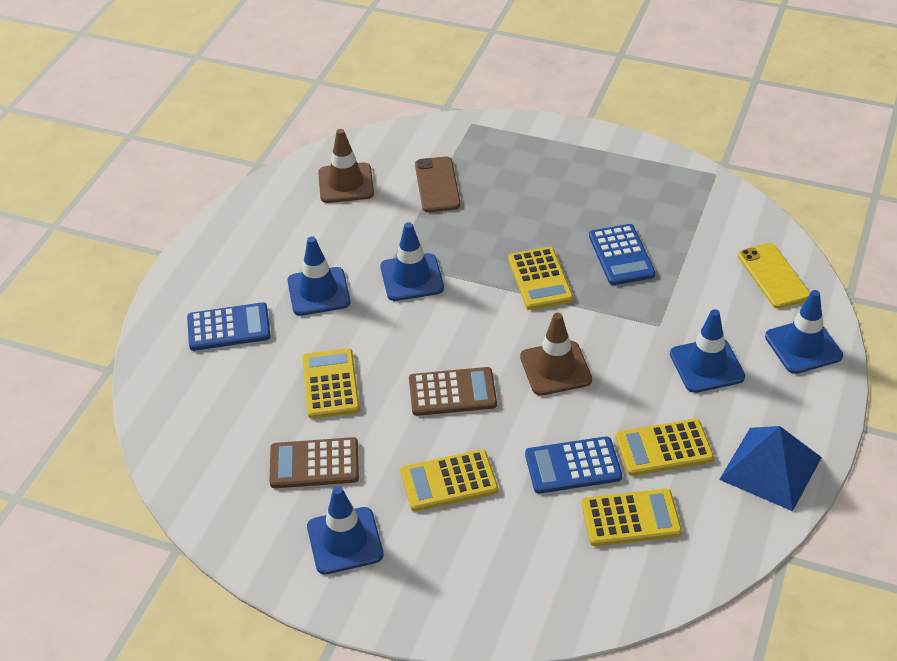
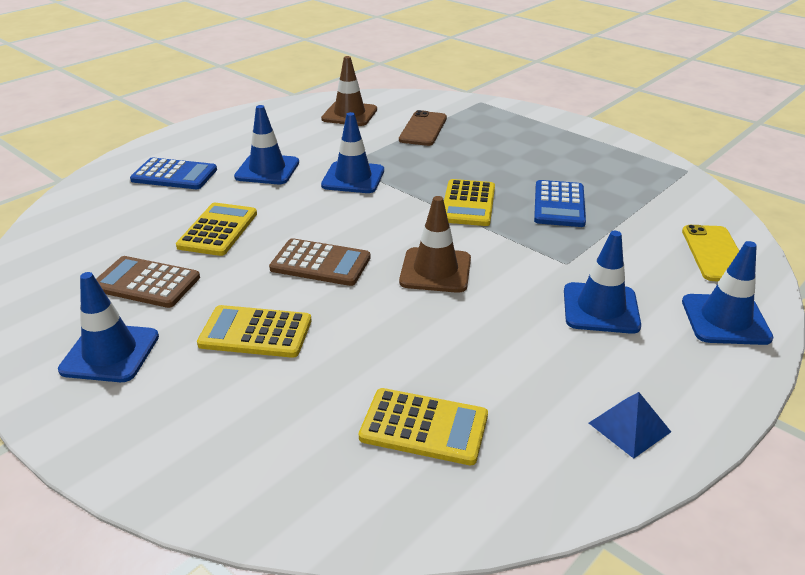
camera: 20 degrees right, 10 degrees down
blue calculator [525,436,622,494] -> none
yellow calculator [615,419,714,476] -> none
blue pyramid [719,426,822,511] -> blue pyramid [589,392,671,459], size x0.56

